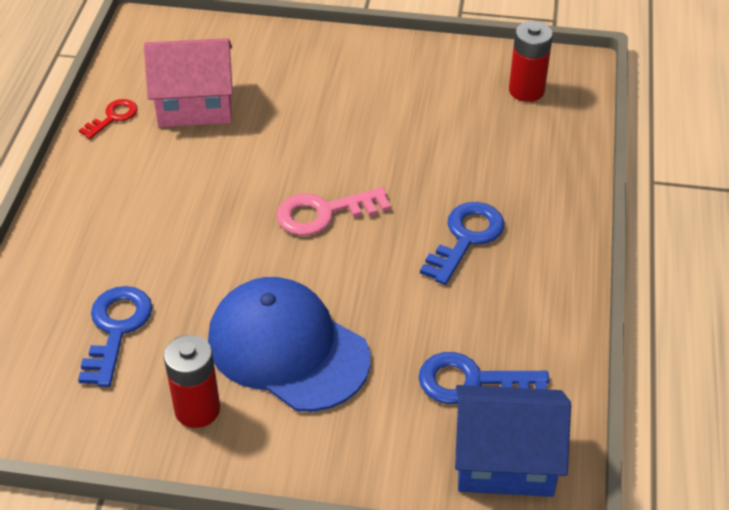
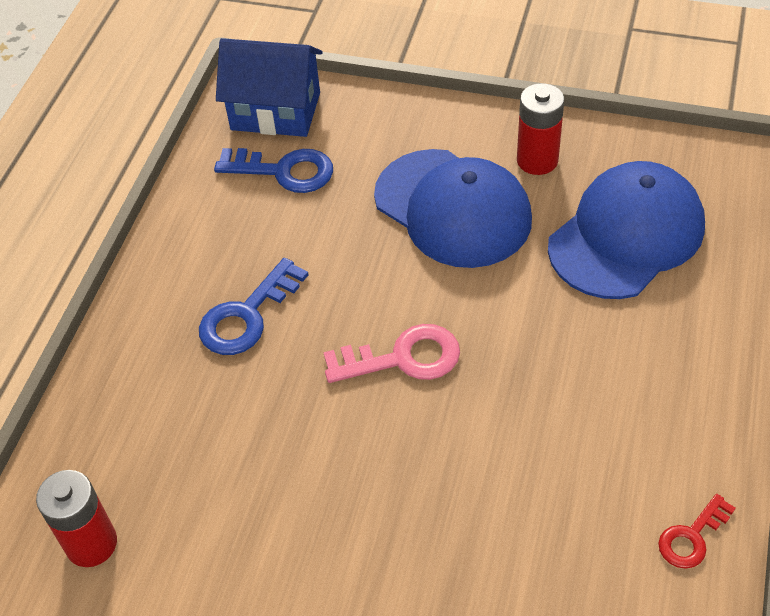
camera: 170 degrees left, 5 degrees up
blue key [78,286,152,387] -> blue cap [548,161,705,299]
pink house [144,38,233,127] -> none

